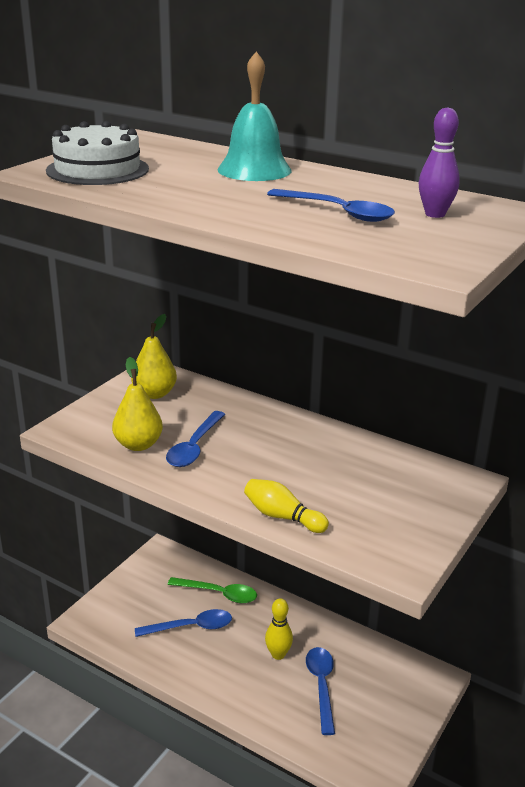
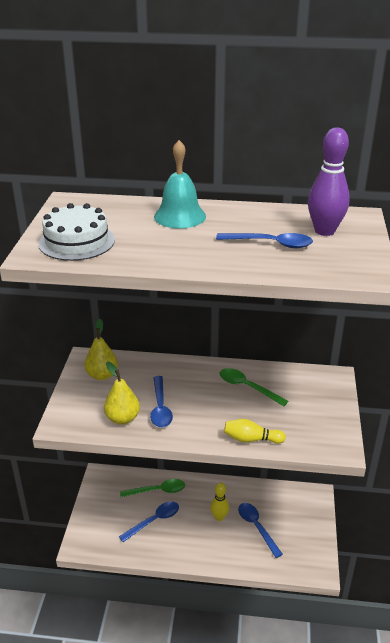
camera: 25 degrees left, 5 degrees up
purple bowling pin [419,108,460,218] -> purple bowling pin [308,127,350,236], size x1.57
none -> green spoon [220,368,288,406]

